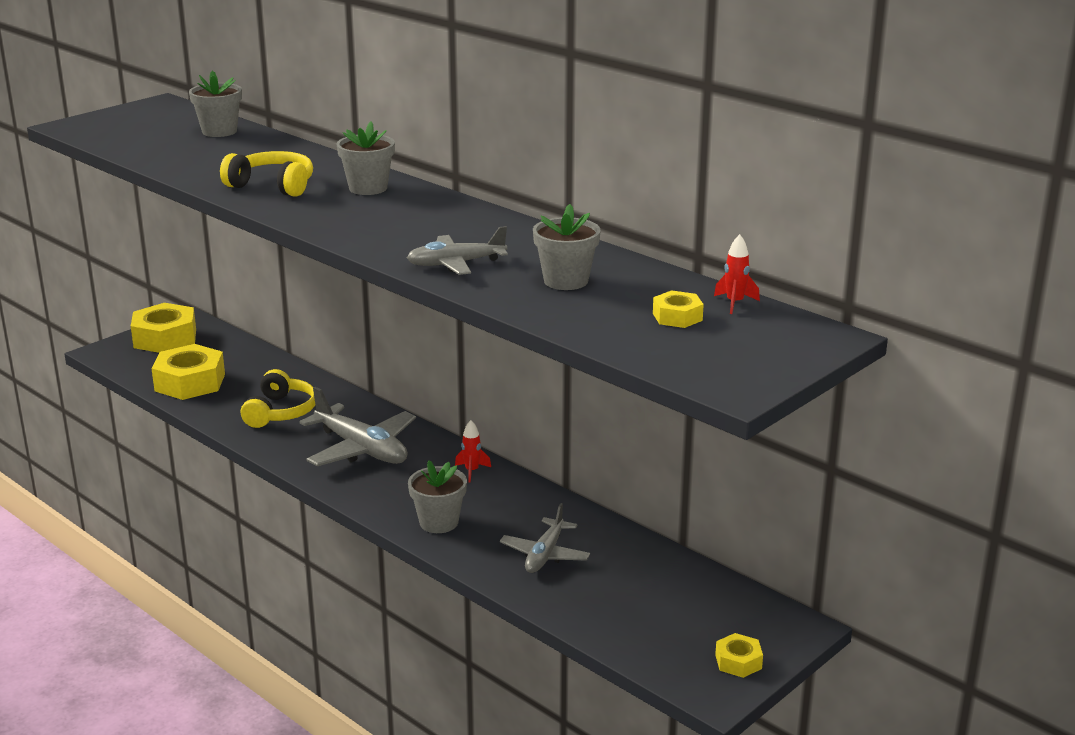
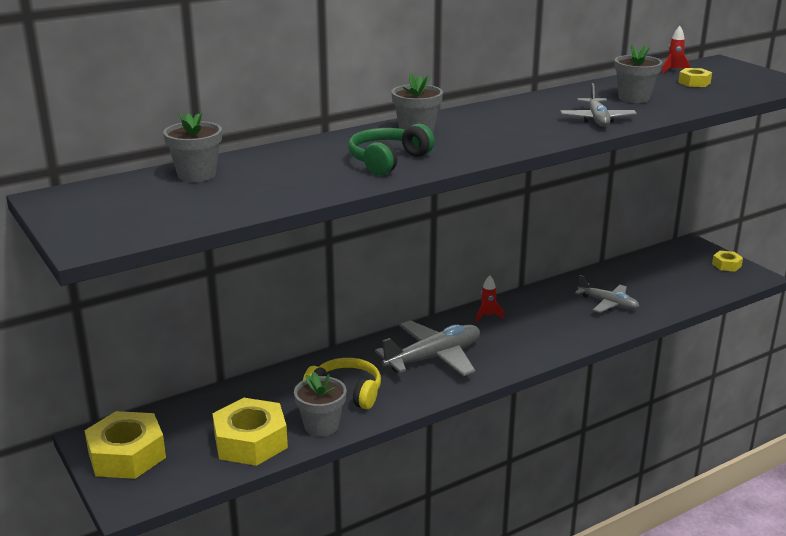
camera: 75 degrees left, 0 degrees up
yellow headphones [220,151,313,197] -> green headphones [348,124,435,175]
grey flower pot [408,460,467,533] -> grey flower pot moved to [294,372,347,437]

